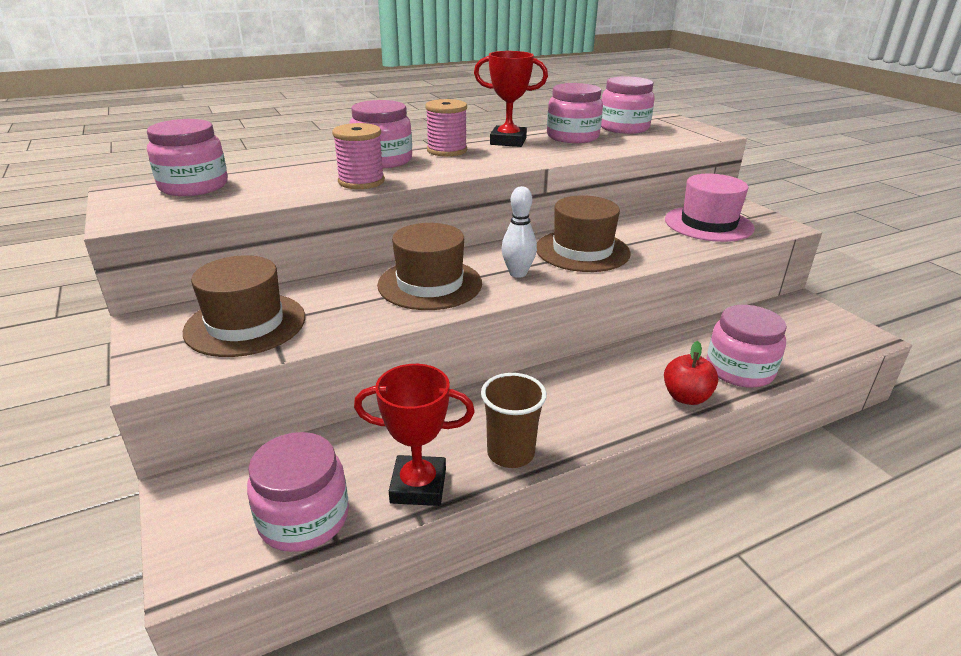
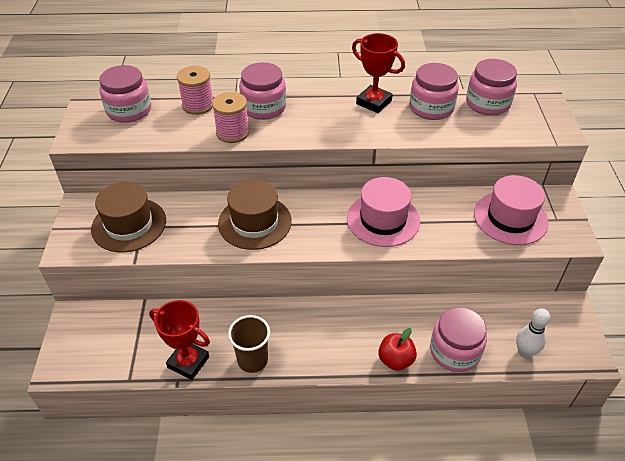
camera: 25 degrees right, 15 degrees up
pink jar [247,432,349,552] -> none
pink spool [425,99,467,157] -> pink spool moved to [177,66,213,115]
white bowling pin [501,186,537,278] -> white bowling pin moved to [516,308,550,358]
brown hat [537,195,631,272] -> pink hat [347,177,420,247]

